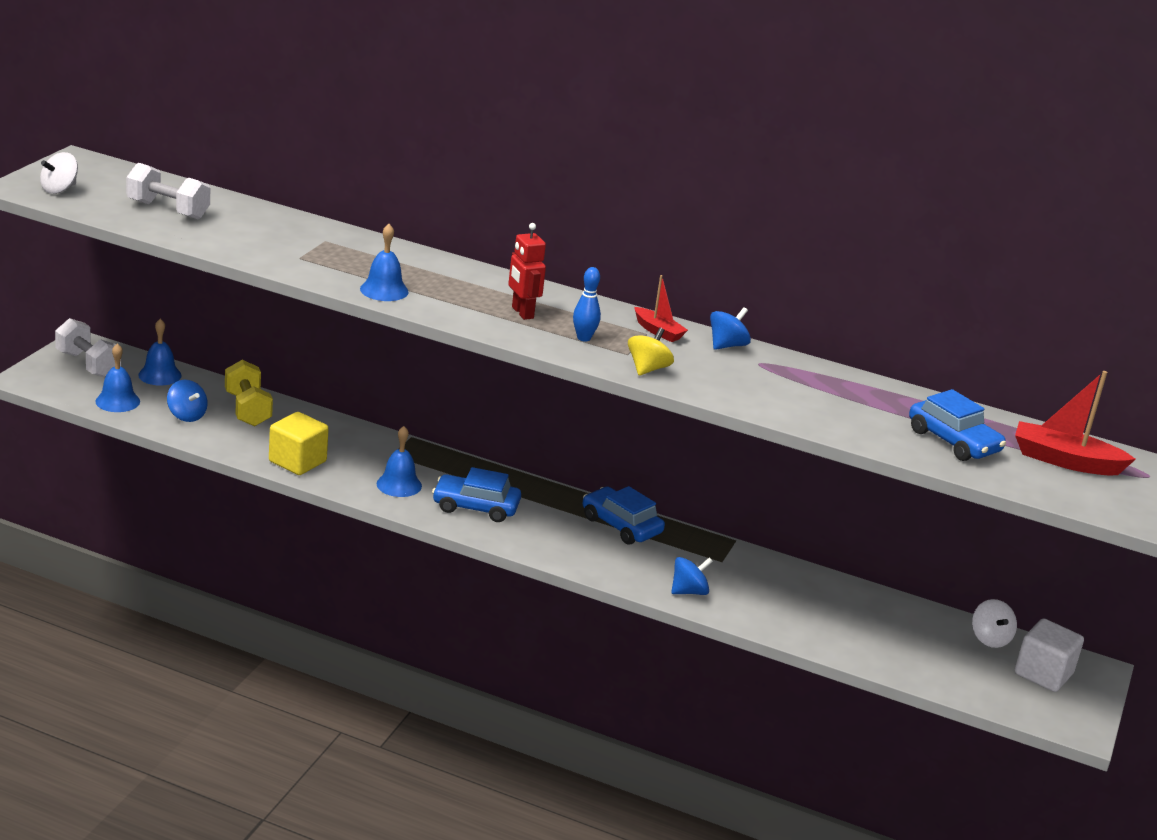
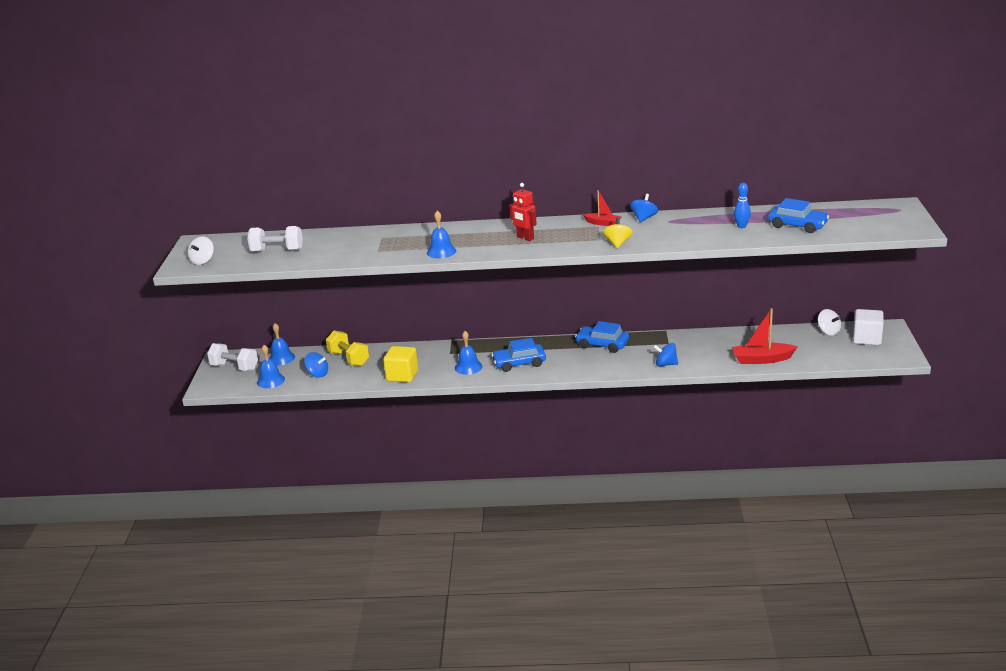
camera: 15 degrees left, 0 degrees up
blue bowling pin [573,267,601,341] -> blue bowling pin moved to [734,183,751,228]
blue spinning top [671,557,713,595] -> blue spinning top turned 120 degrees counterclockwise [653,343,678,367]
red boat [1015,371,1136,475] -> red boat moved to [732,308,797,364]

